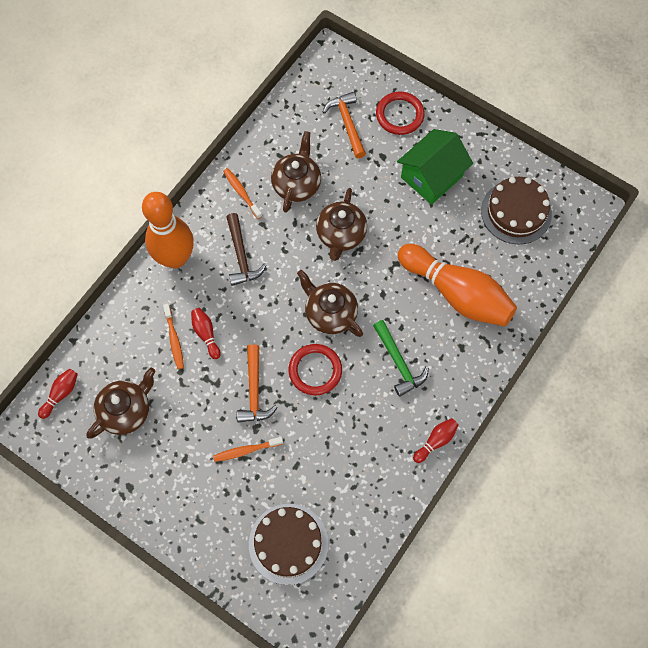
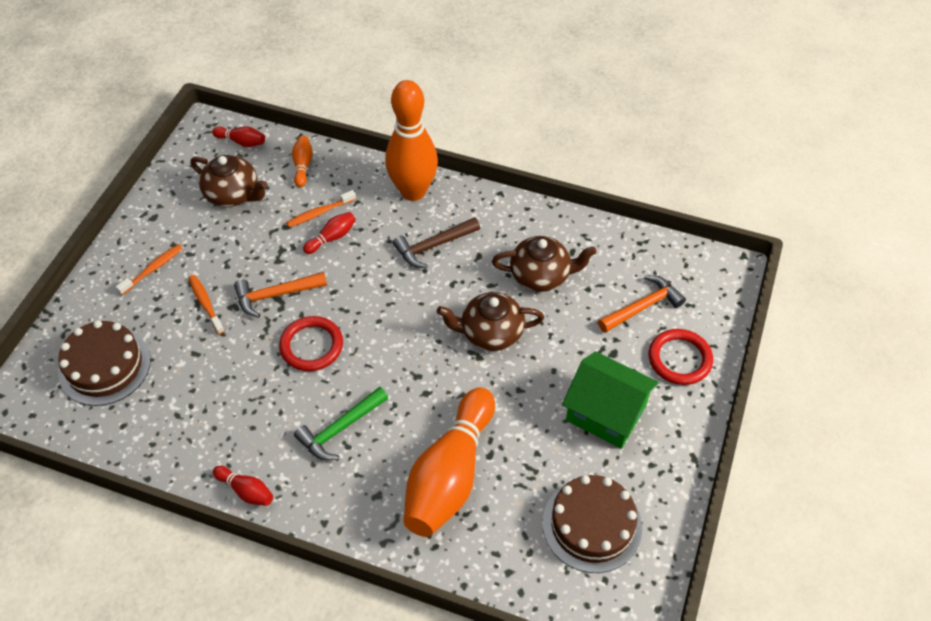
camera: 75 degrees right, 15 degrees down
orange toothbrush [223,168,262,219] -> orange toothbrush moved to [116,244,183,295]
brown teapot [297,270,363,337] -> none
none -> orange bowling pin [292,136,313,187]

